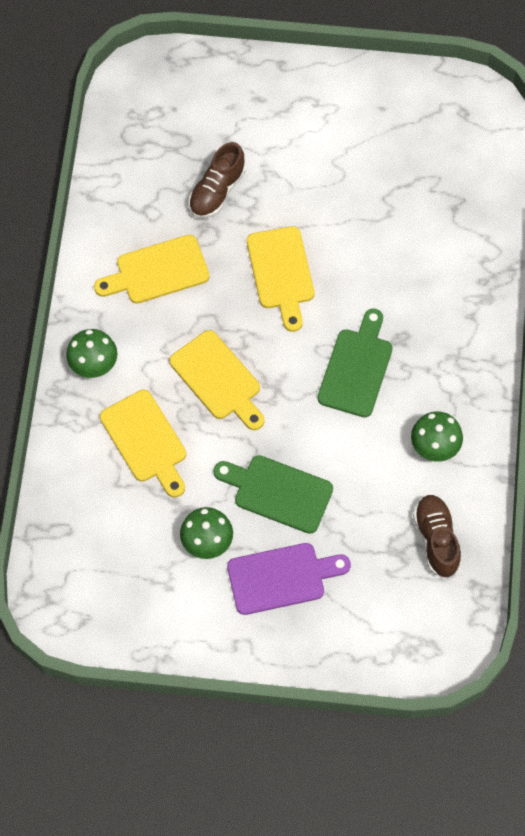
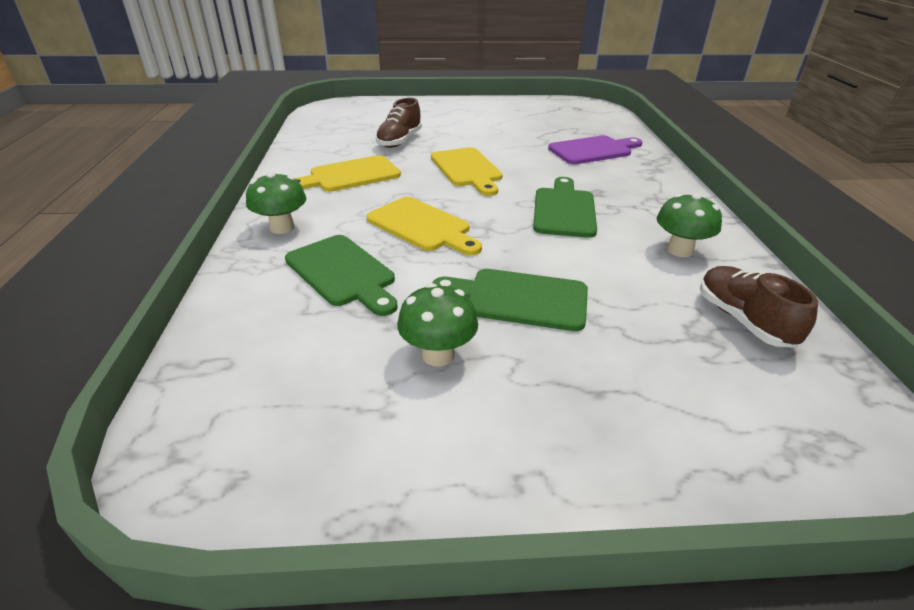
camera: 10 degrees left, 30 degrees down
yellow cutting board [100,390,186,498] -> green cutting board [285,235,398,316]
purple cutting board [227,543,351,615] -> purple cutting board moved to [548,135,642,164]

